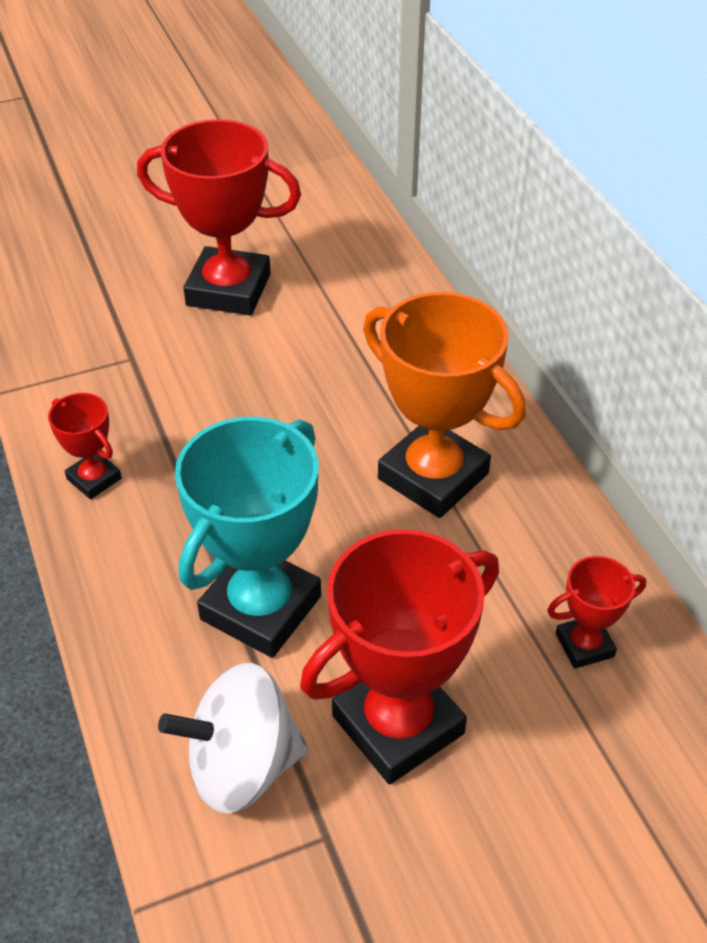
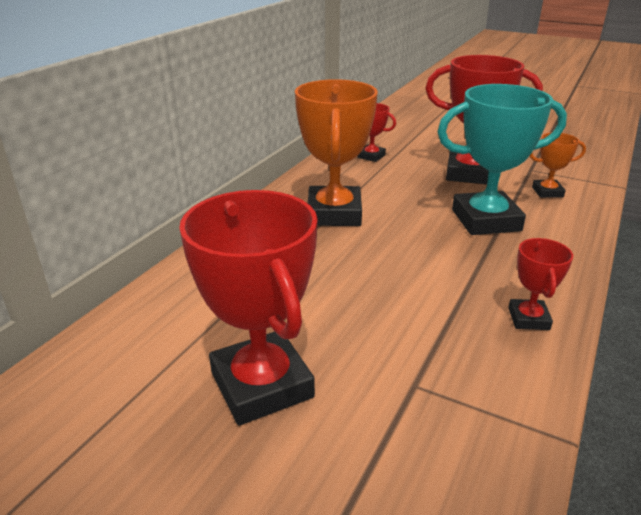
camera: 130 degrees left, 15 degrees down
white spinning top [158,663,309,814] -> orange trophy [530,133,586,198]

